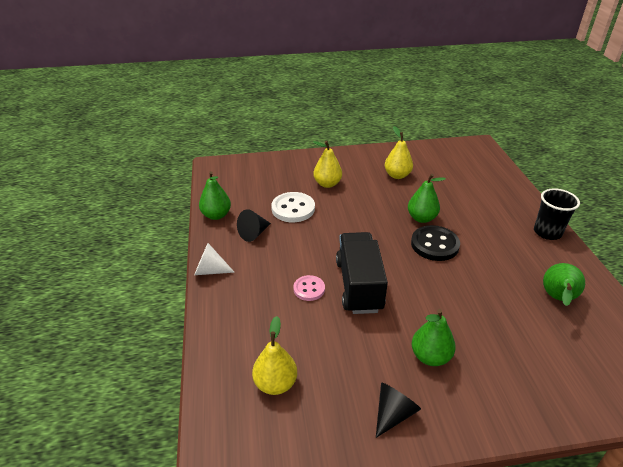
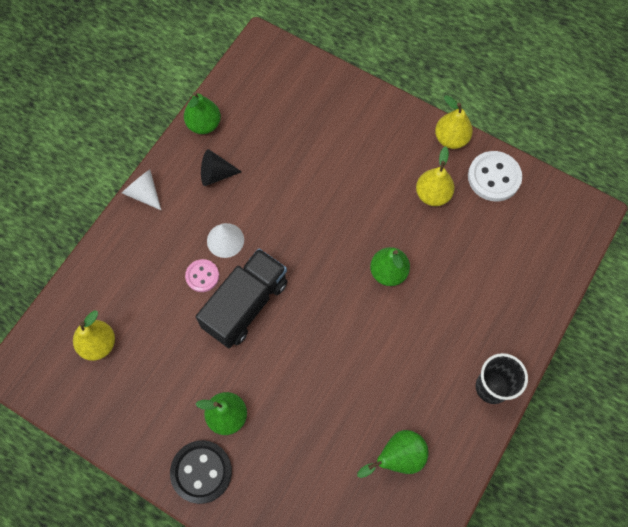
camera: 40 degrees right, 30 degrees up
white button [271,192,315,222] -> white button moved to [468,151,522,201]
yellow pear [313,141,342,188] -> yellow pear moved to [435,95,473,149]
black cone [376,382,421,438] -> none
black button [411,225,460,261] -> black button moved to [170,440,232,504]
none -> white cone [207,223,244,258]

